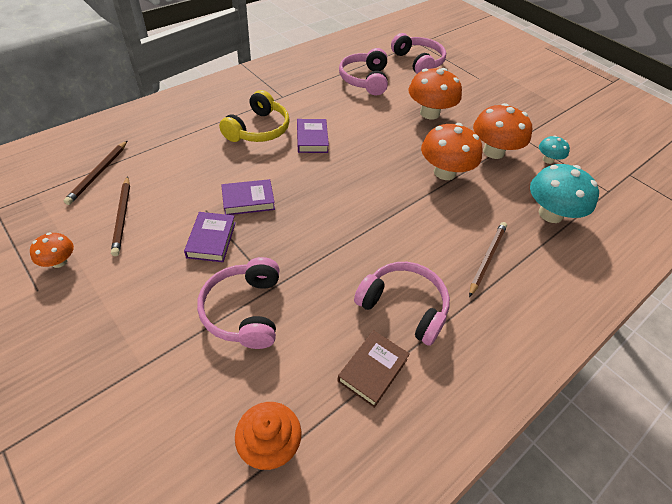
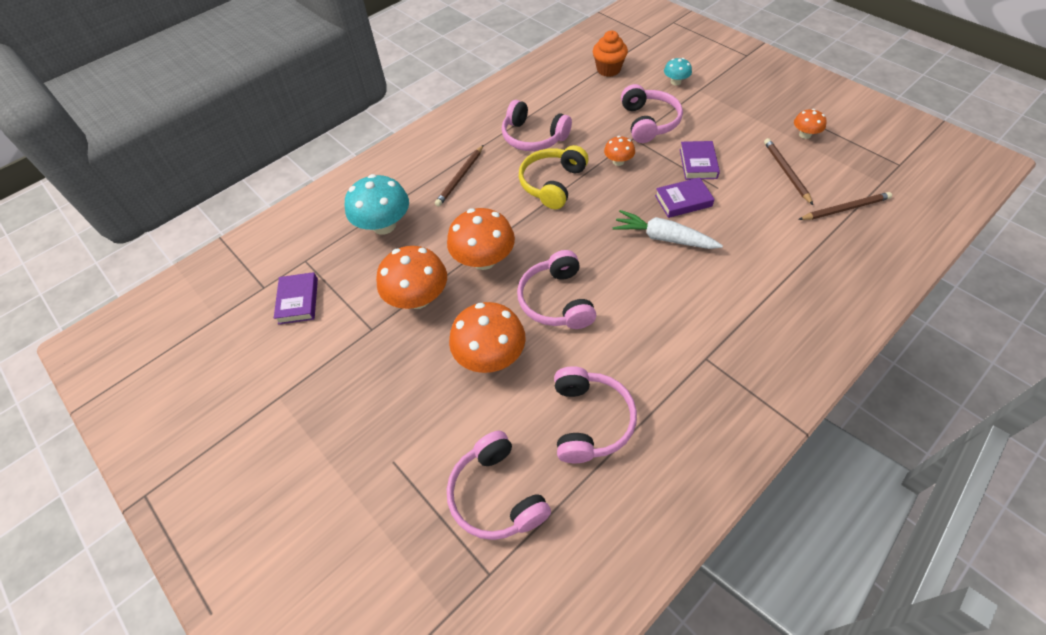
camera: 175 degrees left, 5 degrees up
brown pencil [64,140,128,205] -> brown pencil turned 60 degrees clockwise [798,192,892,220]
yellow headphones [219,90,290,142] -> yellow headphones moved to [519,145,588,209]
purple book [297,119,329,153] -> purple book moved to [274,272,318,325]
brown book [337,330,410,408] -> none
turquoise mushroom [539,135,570,164] -> turquoise mushroom moved to [664,58,692,86]
none -> pink headphones [517,250,596,329]
none -> orange mushroom [604,136,635,166]
none -> white carrot [613,210,723,249]

